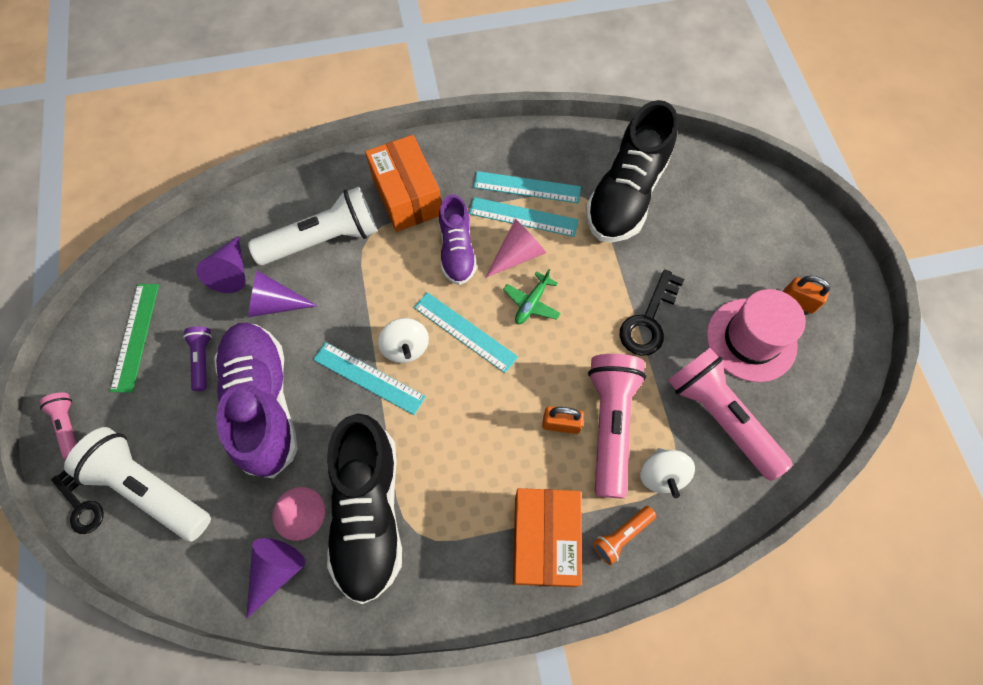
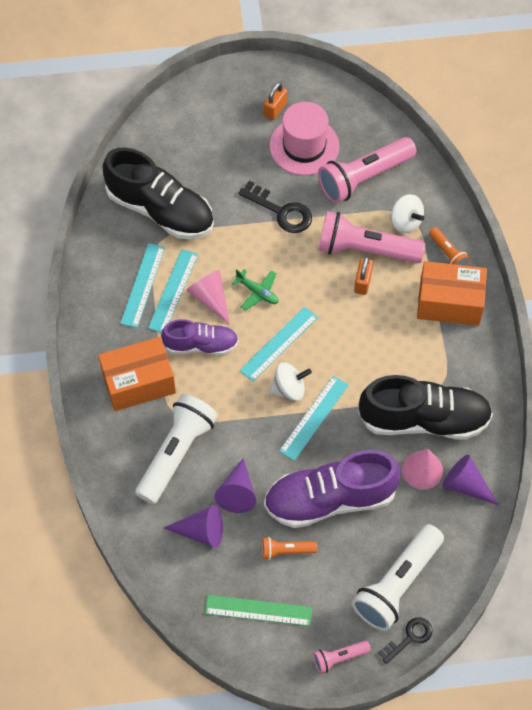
camera: 85 degrees left, 5 degrees down
purple flashlight [183,327,212,391] -> orange flashlight [262,537,317,560]
white flashlight [248,187,378,265] -> white flashlight turned 45 degrees clockwise [135,394,218,504]
white spinning top [640,448,695,498] -> white spinning top turned 45 degrees clockwise [391,194,424,233]

